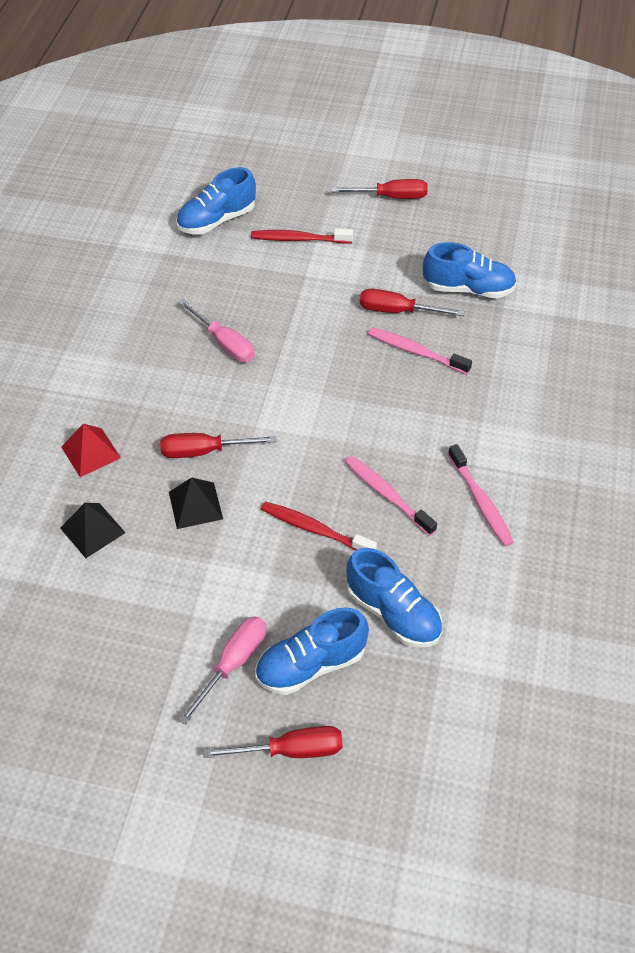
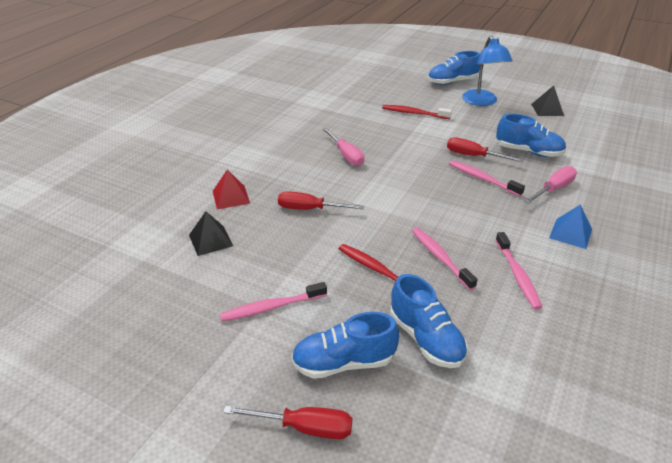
camera: 15 degrees right, 15 degrees down
black pyramid [169,477,223,529] -> black pyramid moved to [531,86,564,116]
blue shoe [176,167,256,234] -> blue shoe moved to [428,51,480,85]
pink screwdriver [178,616,266,725] -> pink screwdriver moved to [524,166,577,204]
red screwdriver [331,179,428,199] -> blue lamp [462,36,513,106]
none -> pink toothbrush [220,282,327,321]
none -> blue pyramid [549,204,592,249]

